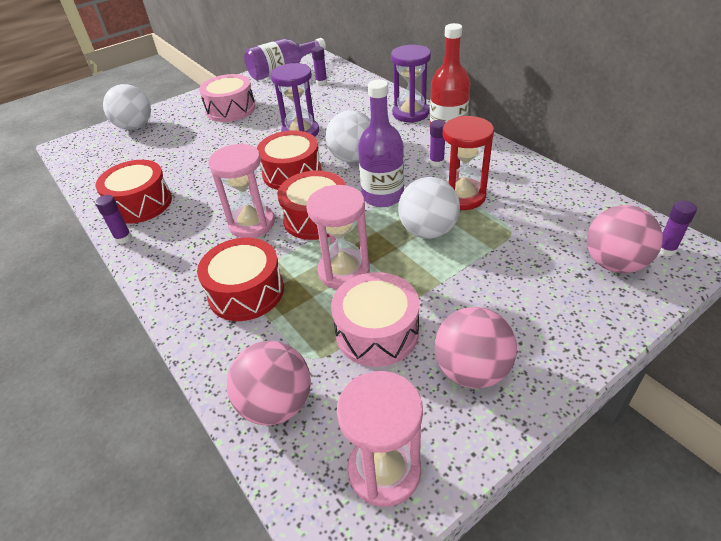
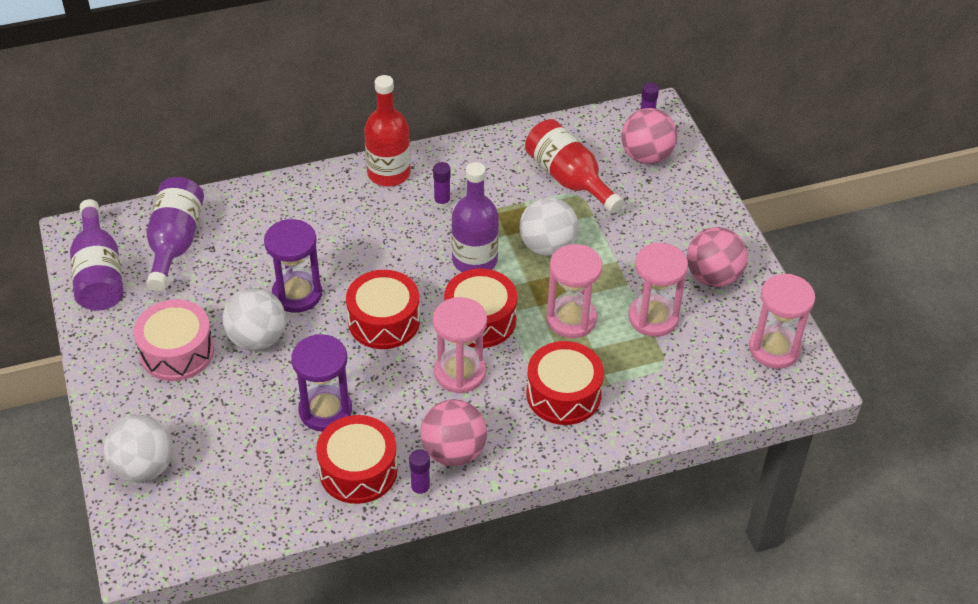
camera: 75 degrees left, 5 degrees up
pink ball [227,341,311,425] -> pink ball moved to [421,399,487,466]
purple glue stick [311,46,327,85] -> purple bottle [146,177,204,292]
white ball [325,110,370,162] -> white ball moved to [223,288,286,351]
pink drum [331,272,419,367] -> pink hourglass [628,243,688,337]
purple hourglass [391,45,431,123] -> purple hourglass moved to [291,334,352,432]
red hourglass [443,116,494,210] -> none
none -> red bottle [525,119,624,214]

